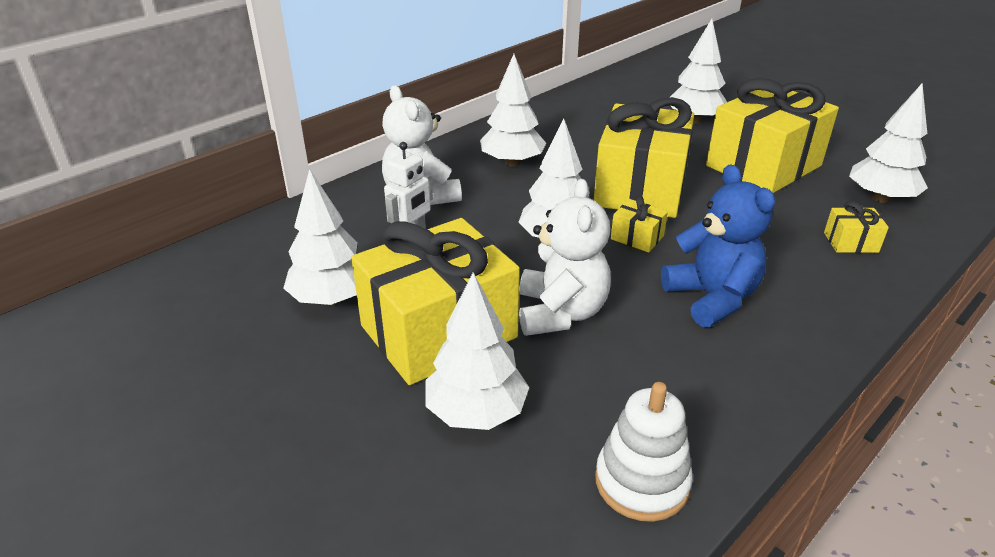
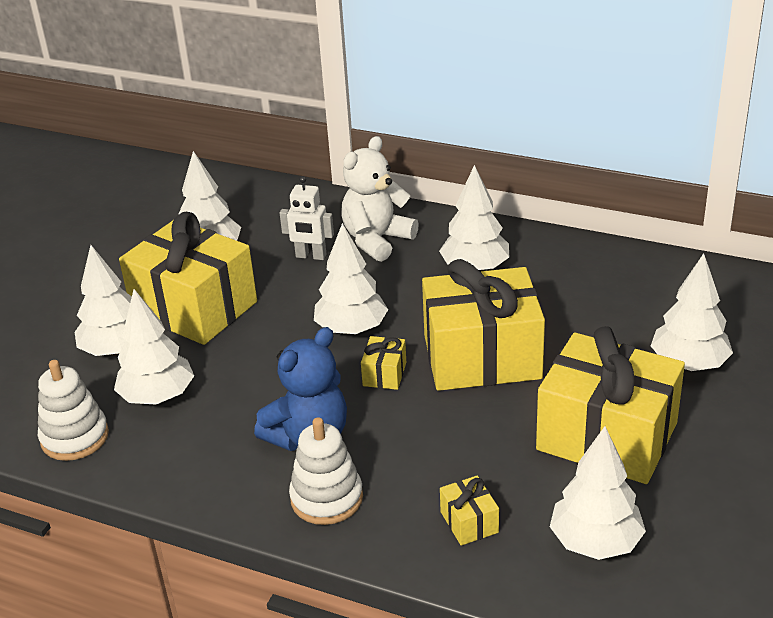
camera: 70 degrees right, 0 degrees up
white teddy bear [519,179,611,336] -> none
none -> white tree [114,289,194,404]
none -> white stacking toy [289,417,363,525]

